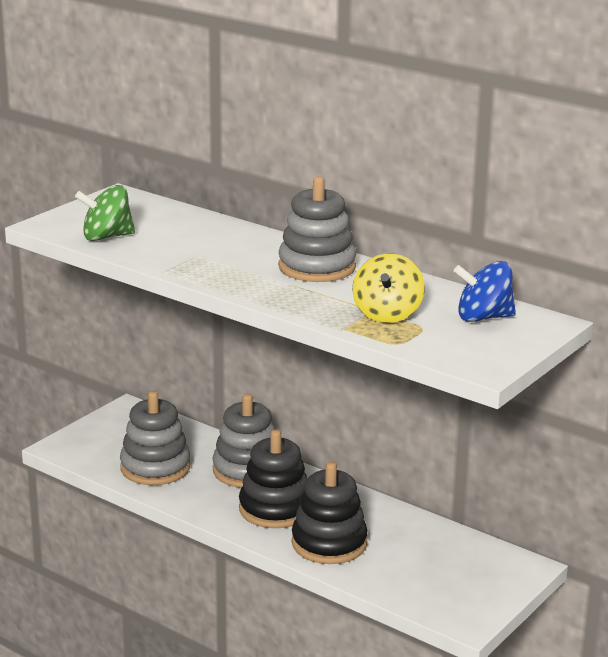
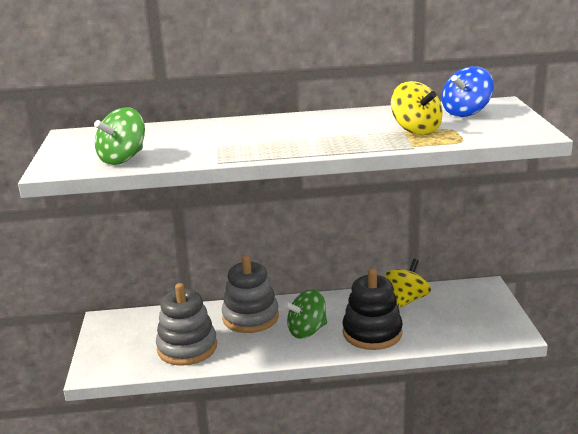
camera: 40 degrees left, 0 degrees up
black stacking toy [239,430,307,528] -> green spinning top [284,289,327,339]
grey stacking toy [278,176,356,282] -> none
none -> yellow spinning top [385,259,431,308]

